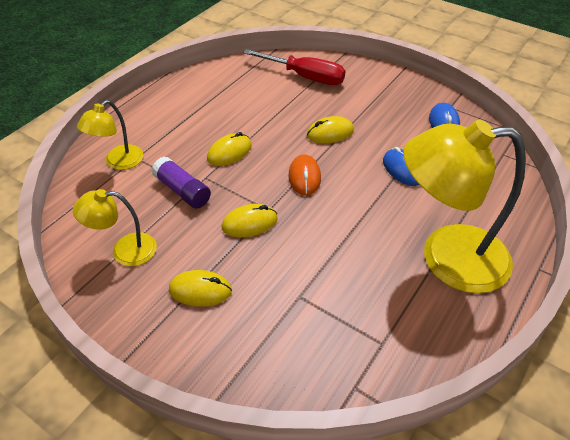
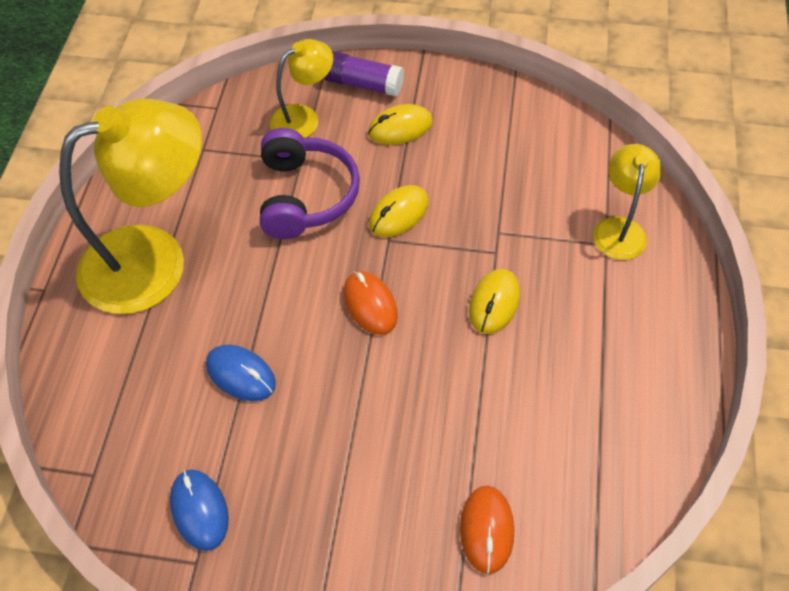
camera: 155 degrees right, 10 degrees up
yellow lamp [73,189,157,266] -> yellow lamp moved to [270,39,333,138]
purple glue stick [151,156,211,209] -> purple glue stick moved to [324,51,404,97]
red screwdriver [243,49,346,85] -> orange mouse [460,486,514,574]
yellow mouse [307,116,354,143] -> none
none -> purple headphones [260,128,360,239]

